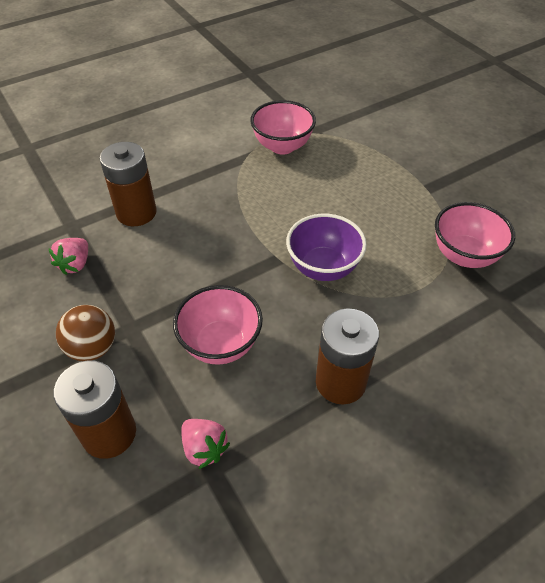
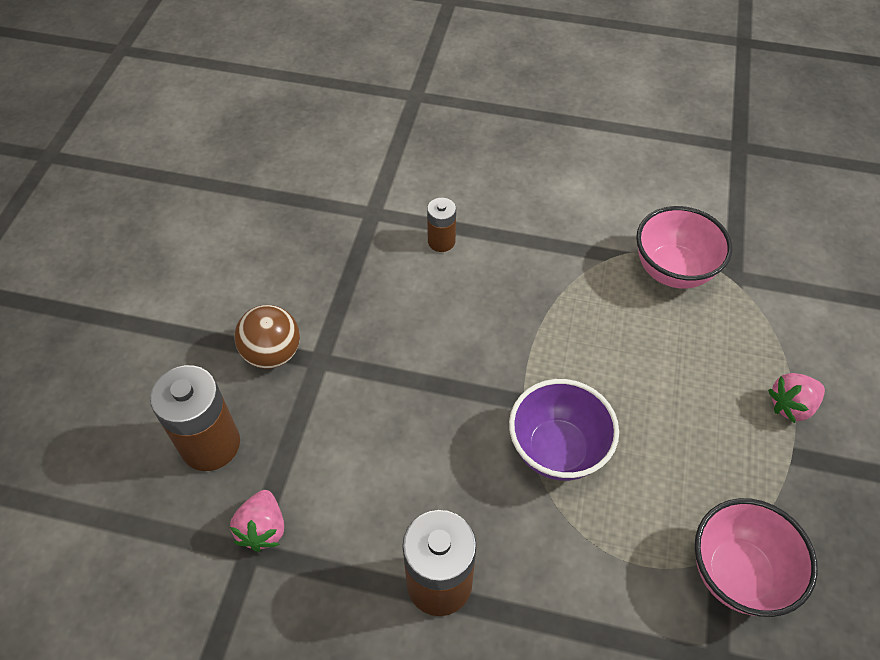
camera: 45 degrees right, 5 degrees up
pink strawberry [48,238,88,275] -> pink strawberry moved to [768,373,825,423]
brown battery [100,142,157,226] -> brown battery [427,198,456,252], size x0.55
pink bowl [173,285,263,365] -> none

